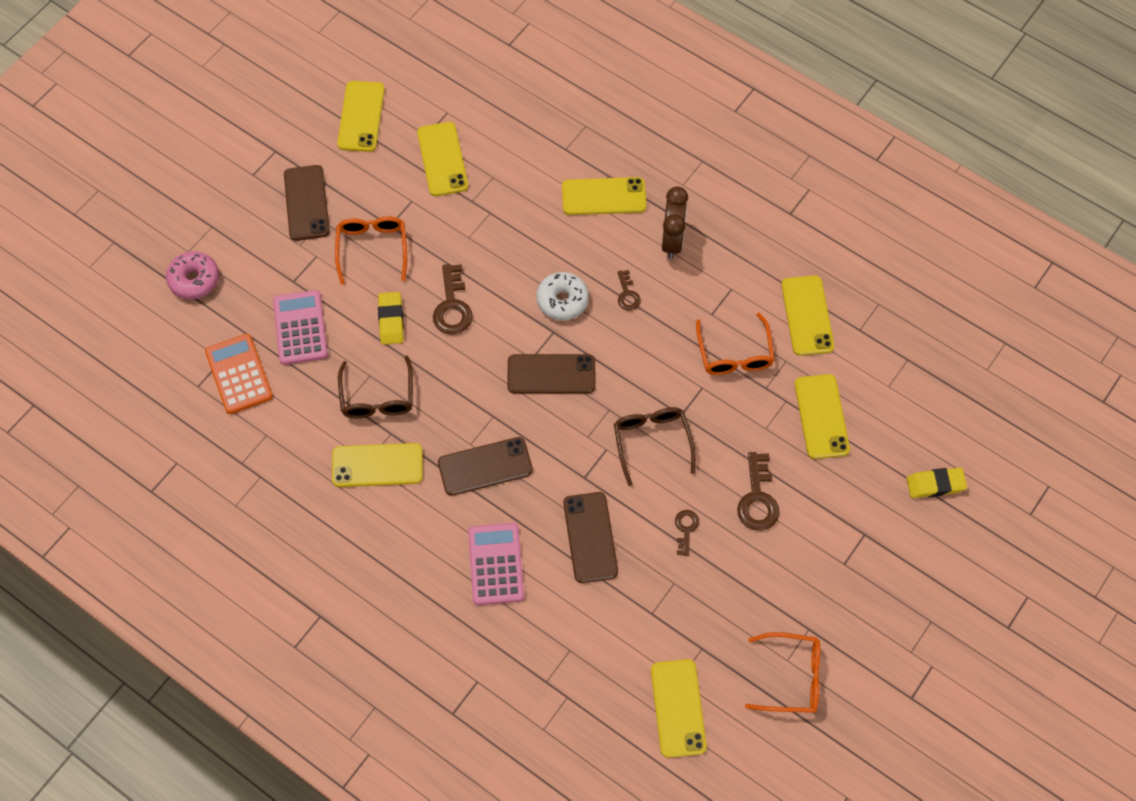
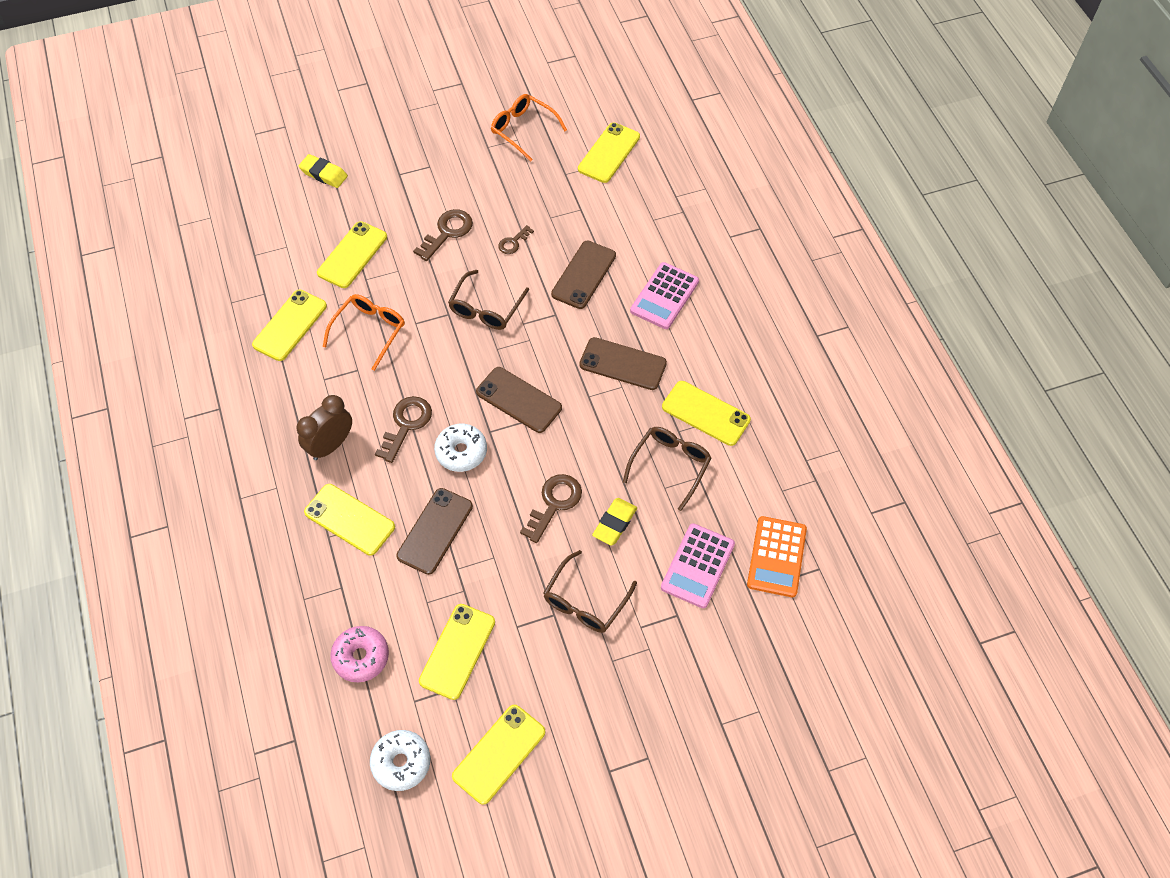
camera: 145 degrees left, 5 degrees down
pink donut [166,251,219,299] -> pink donut moved to [330,626,389,682]
brown phone [284,165,330,241] -> brown phone moved to [396,488,473,575]
orange glasses [335,216,407,285] -> brown glasses [543,550,637,633]
brown key [617,270,641,311] -> brown key [375,396,432,463], size x1.72
none -> white donut [370,730,430,791]

